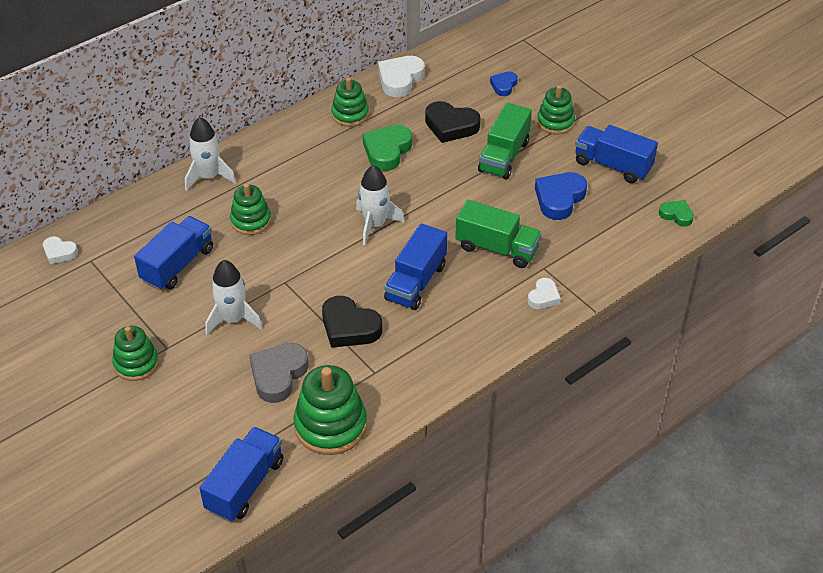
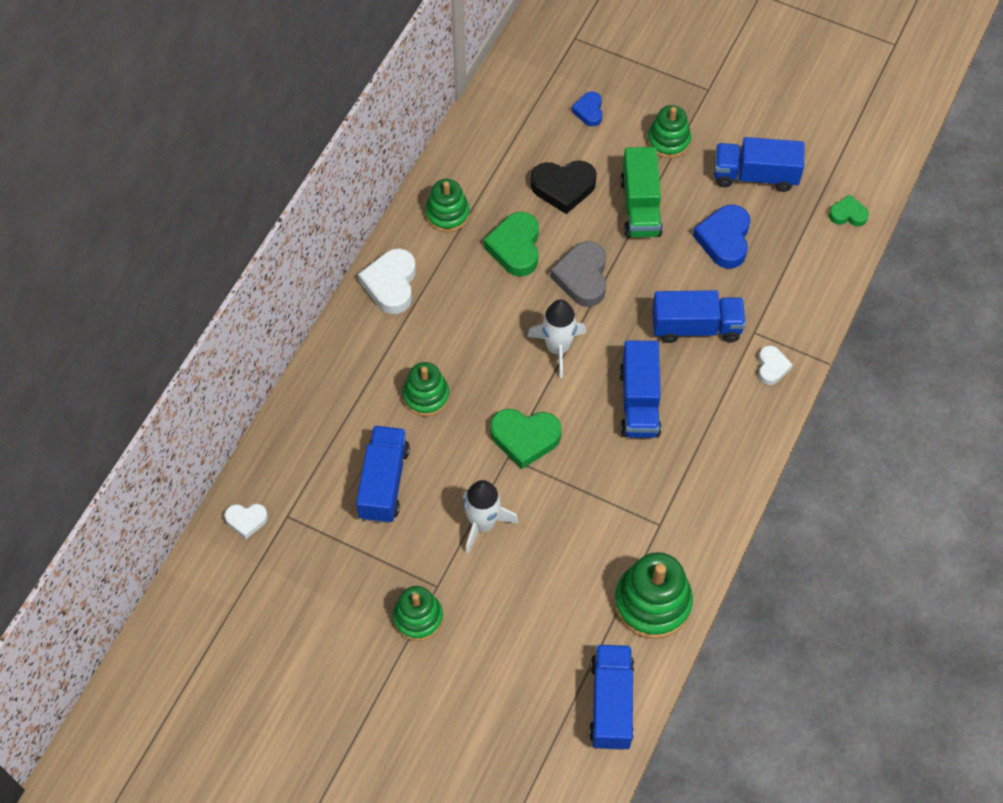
camera: 25 degrees left, 15 degrees up
white rocket [185,117,236,191] -> none
grey heart [249,343,309,403] -> grey heart moved to [550,241,606,307]
black heart [322,296,382,348] -> none
white heart [378,56,425,97] -> white heart moved to [358,248,416,314]
green truck [455,200,542,268] -> blue truck [652,290,746,343]
none -> green heart [490,409,562,469]

